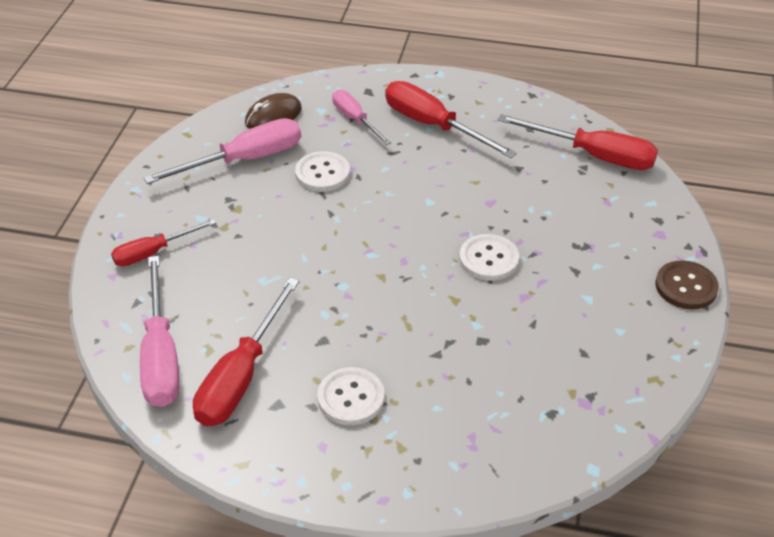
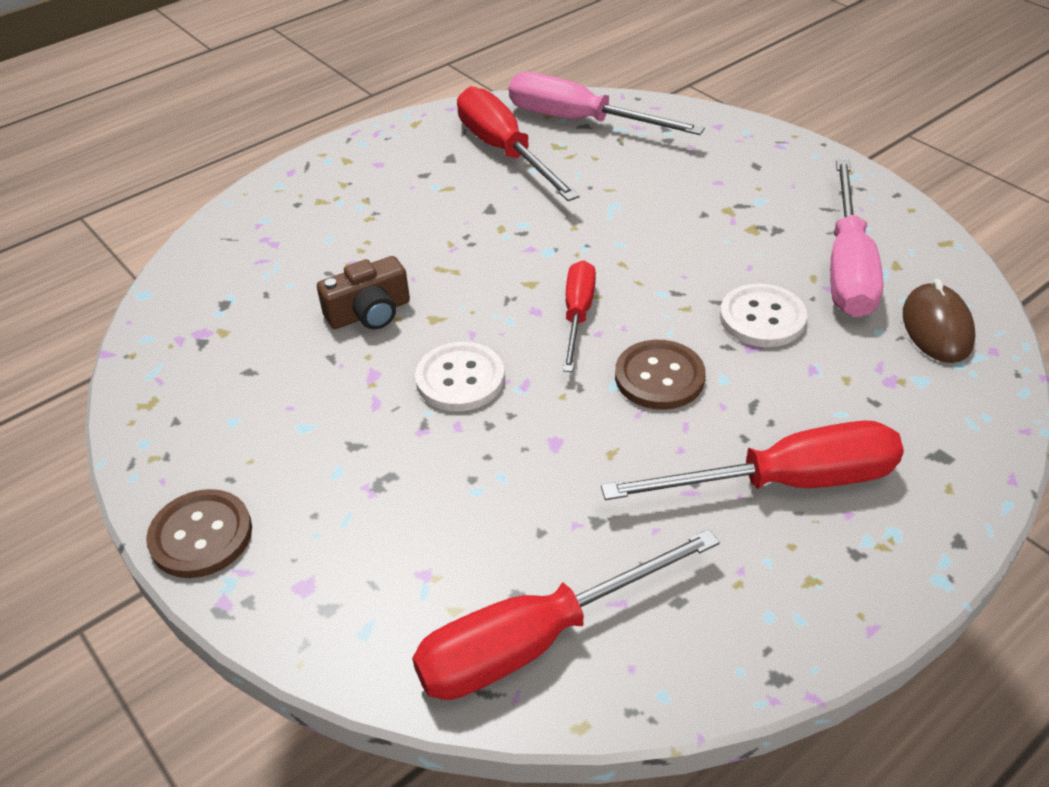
camera: 130 degrees right, 0 degrees up
red screwdriver [111,219,216,266] -> red screwdriver moved to [563,260,596,372]
white button [317,367,384,425] -> none
pink screwdriver [332,90,391,145] -> none
none -> brown camera [317,256,410,329]
none -> brown button [615,340,706,410]

